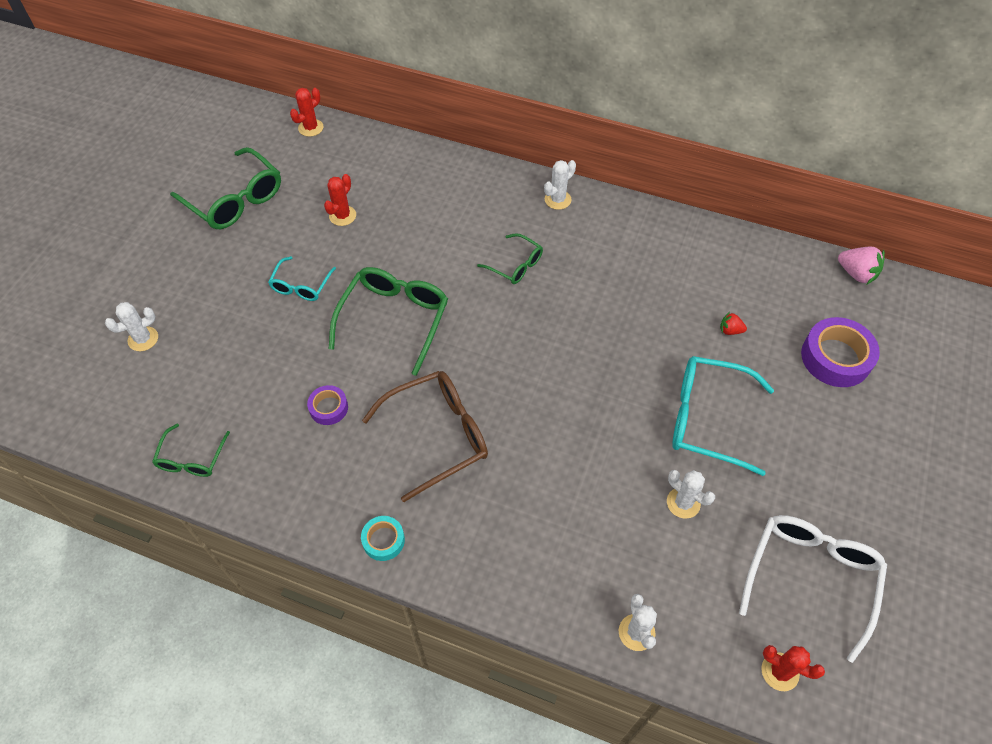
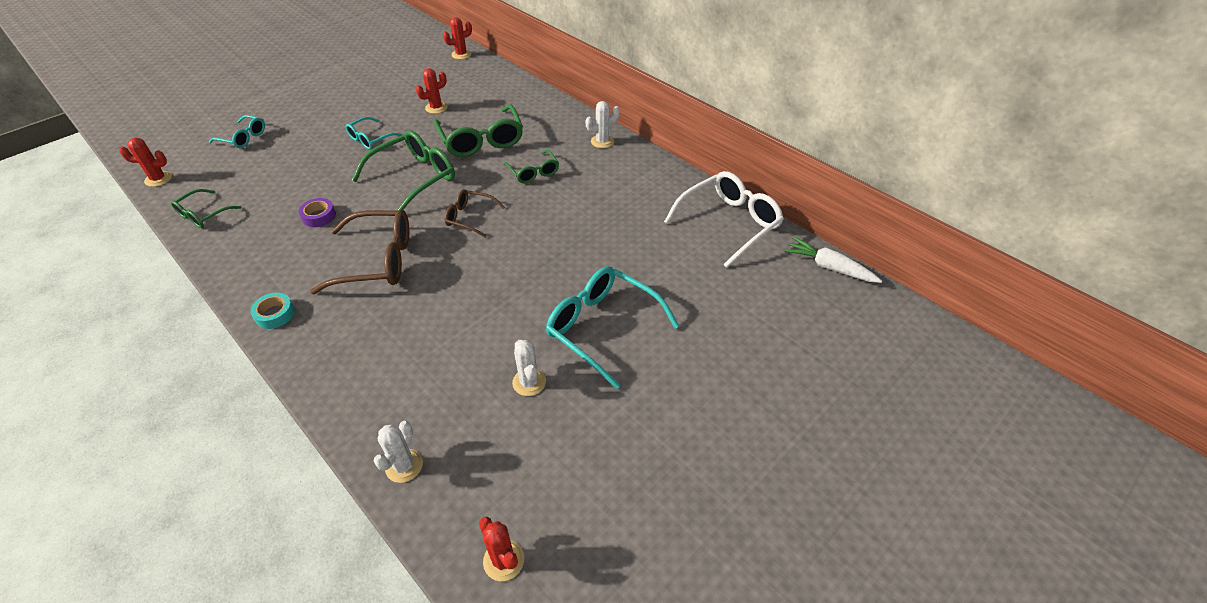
camera: 25 degrees right, 10 degrees down
white cactus [105,302,158,351] -> turquoise glasses [209,115,265,148]
green glasses [170,147,281,229] -> green glasses moved to [434,104,523,157]
red strawberry [720,312,747,335] -> none
white glasses [739,515,887,663] -> white glasses moved to [664,171,784,268]
purple tape [801,317,880,387] -> none
pink strawberry [838,247,885,284] -> white carrot [784,237,882,283]
none -> red cactus [119,138,172,187]
none -> brown glasses [445,189,505,238]

